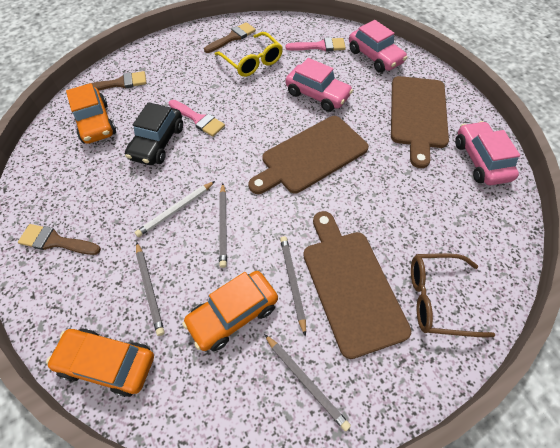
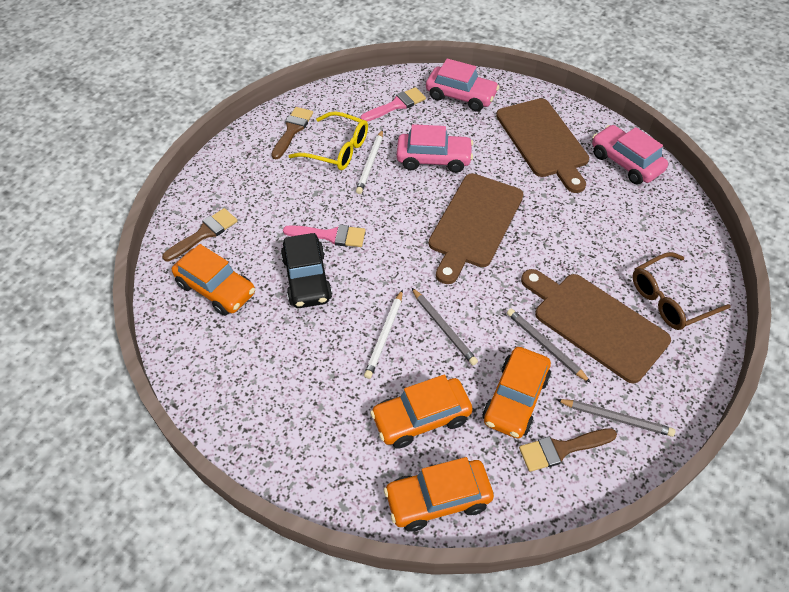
camera: 30 degrees left, 5 degrees down
brown brush [18,224,101,255] -> brown brush moved to [519,428,617,472]
grey pencil [136,242,165,336] -> orange car [370,375,473,449]
none -> white pencil [356,129,383,194]

